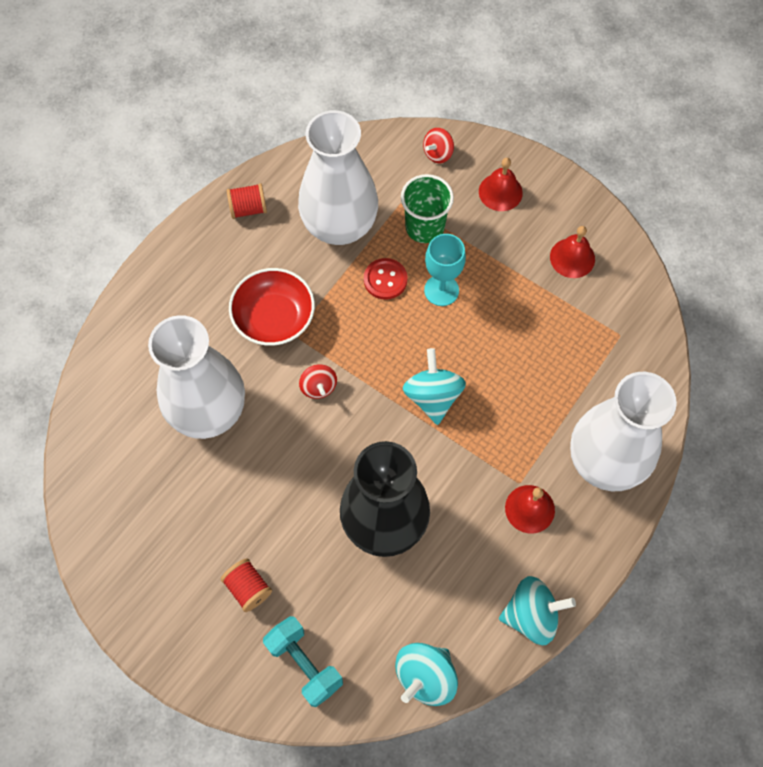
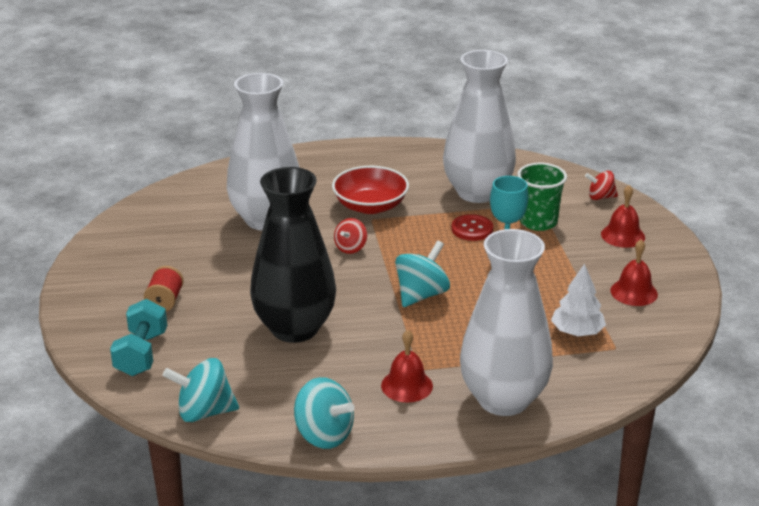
camera: 45 degrees right, 35 degrees down
red spool [227,183,267,219] -> none
none -> white tree [551,264,606,336]

